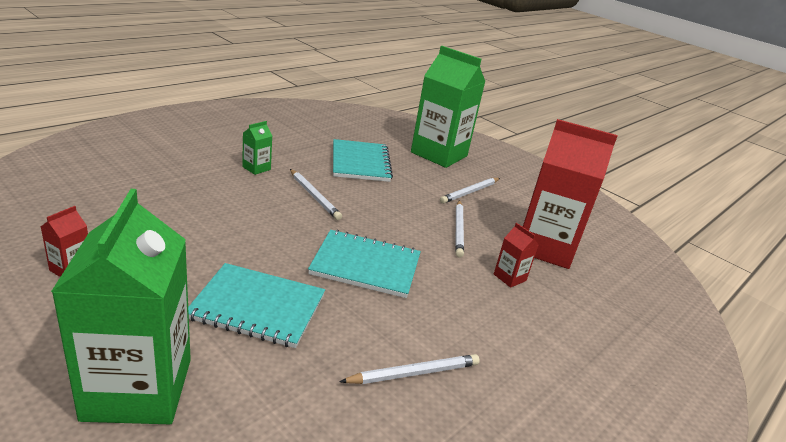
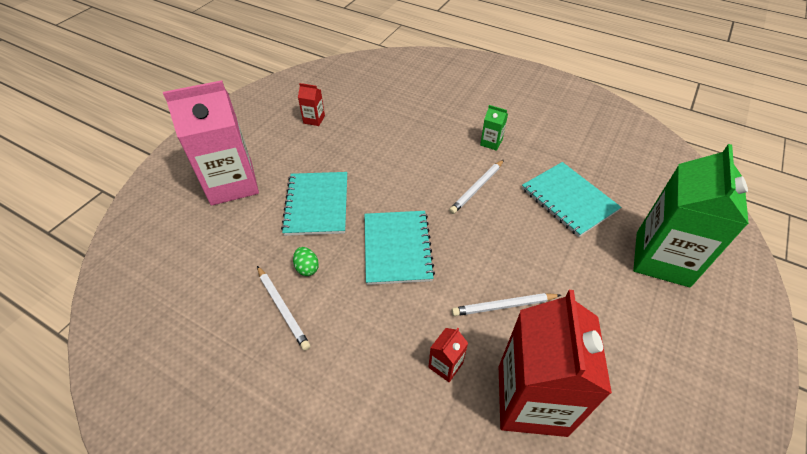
camera: 80 degrees right, 20 degrees up
green carton [51,189,191,424] -> pink carton [163,80,259,206]
turquoise notebook [333,139,393,182] -> turquoise notebook turned 75 degrees clockwise [522,162,621,237]
white pencil [440,178,500,204] -> none
none -> green egg [293,247,319,276]

